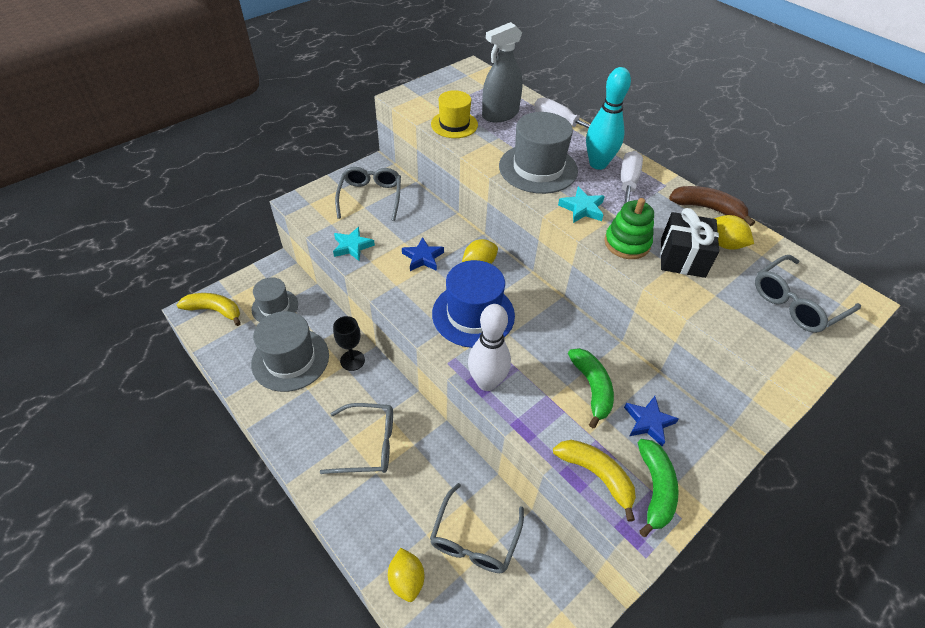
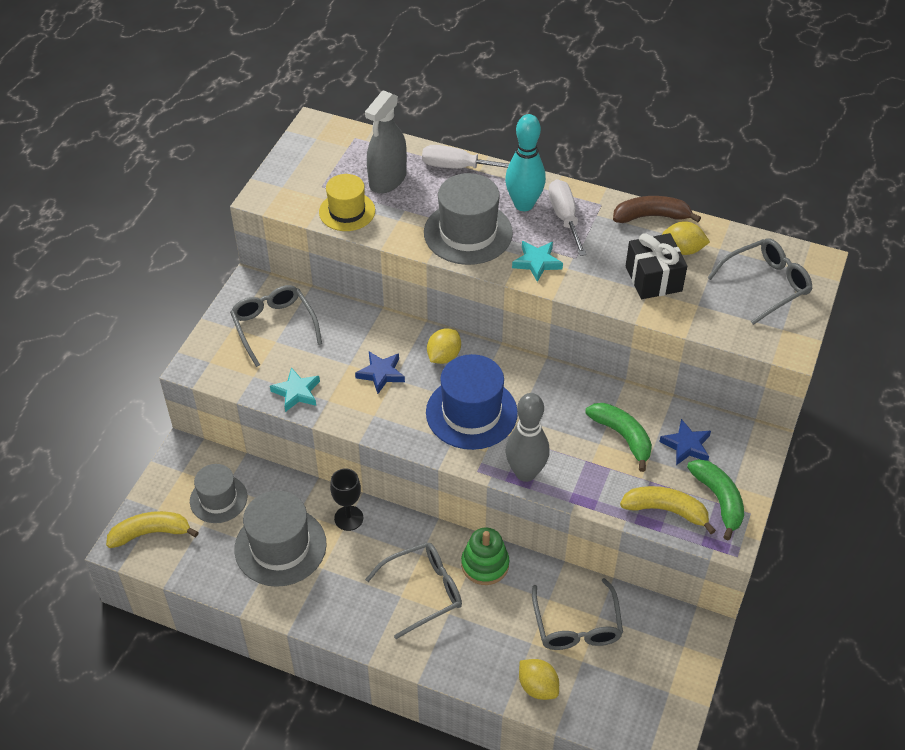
camera: 25 degrees left, 0 degrees up
white bowling pin [468,304,511,391] -> grey bowling pin [505,393,550,482]
green stacking toy [604,198,654,259] -> green stacking toy moved to [461,528,509,585]
grey glasses [755,255,861,333] -> grey glasses turned 150 degrees counterclockwise [707,238,812,325]

